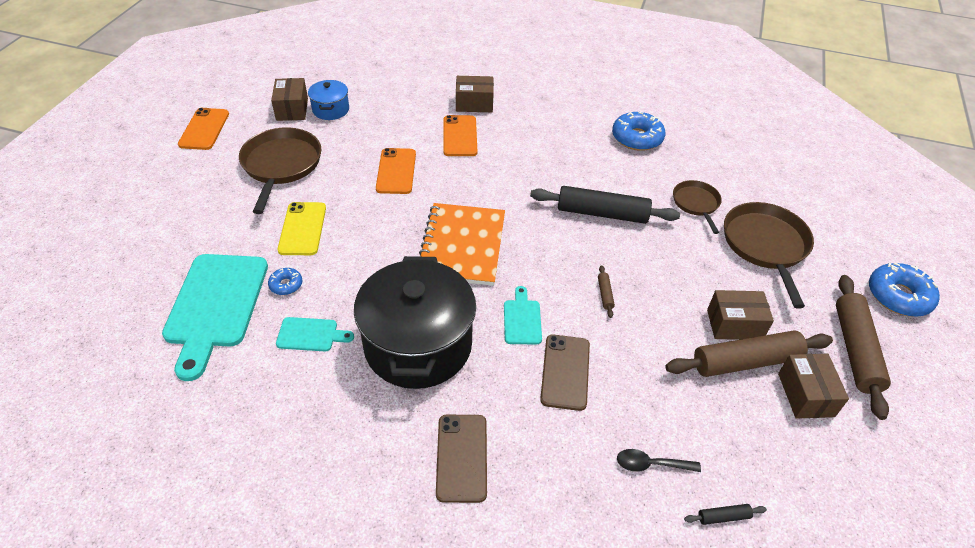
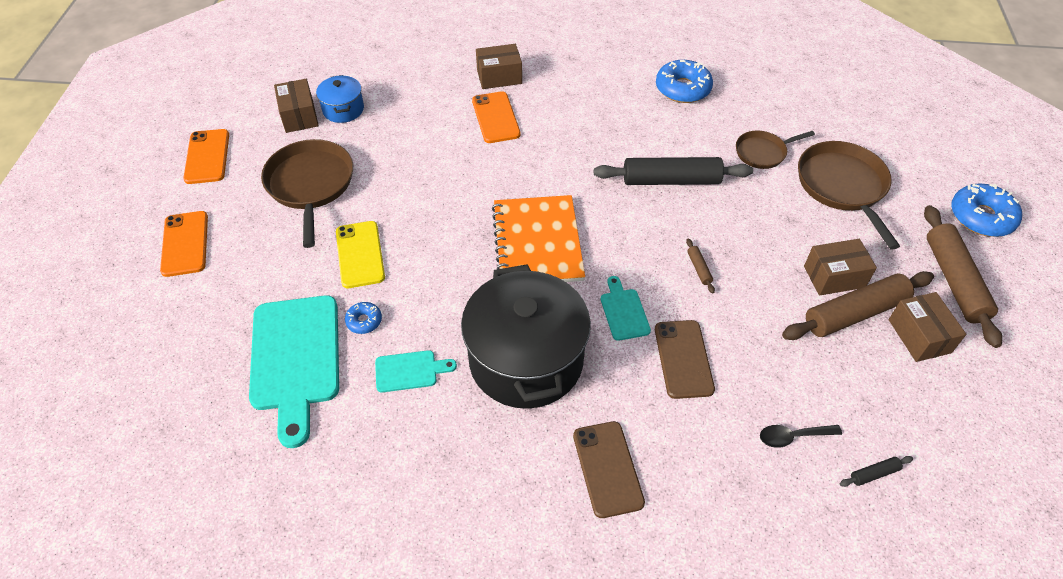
camera: 10 degrees left, 5 degrees up
orange phone [376,148,416,194] -> orange phone moved to [160,211,208,277]
brown pan [673,180,722,234] -> brown pan turned 90 degrees counterclockwise [736,130,815,169]

